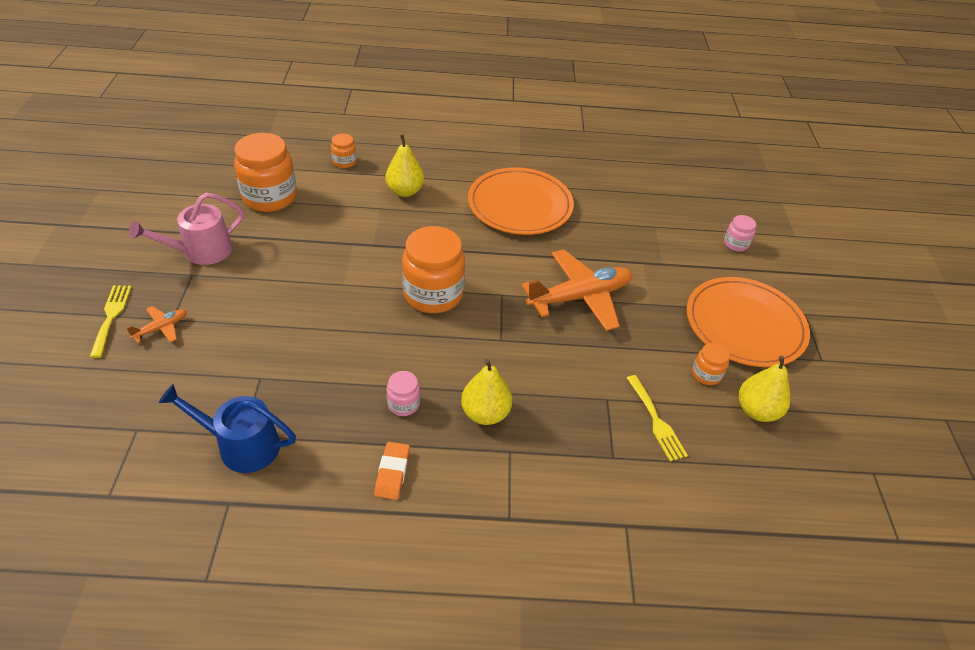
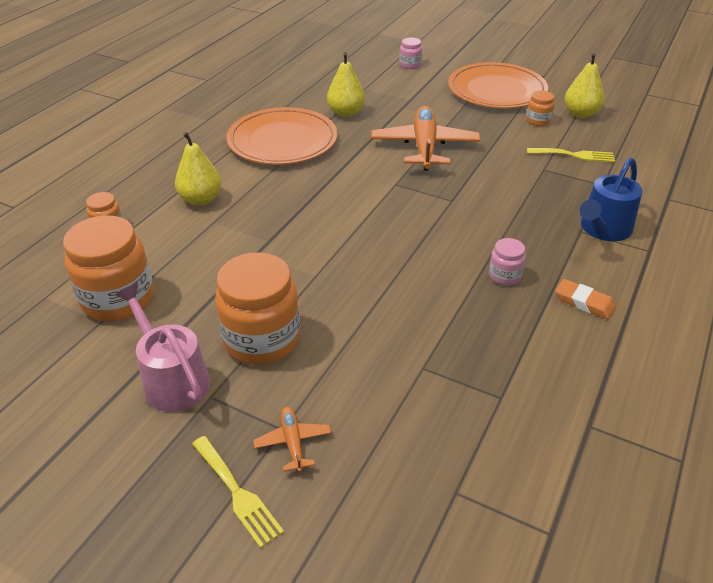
camera: 60 degrees left, 5 degrees down
yellow fork [90,285,132,358] -> yellow fork turned 150 degrees counterclockwise [192,436,284,548]
pink watering can [129,193,244,265] -> pink watering can turned 150 degrees clockwise [115,284,210,412]
blue watering can [159,384,296,473] -> blue watering can moved to [580,158,643,241]
orange jar [402,226,465,313] -> orange jar moved to [215,252,300,365]
yellow pear [461,359,512,425] -> yellow pear moved to [327,52,365,117]

